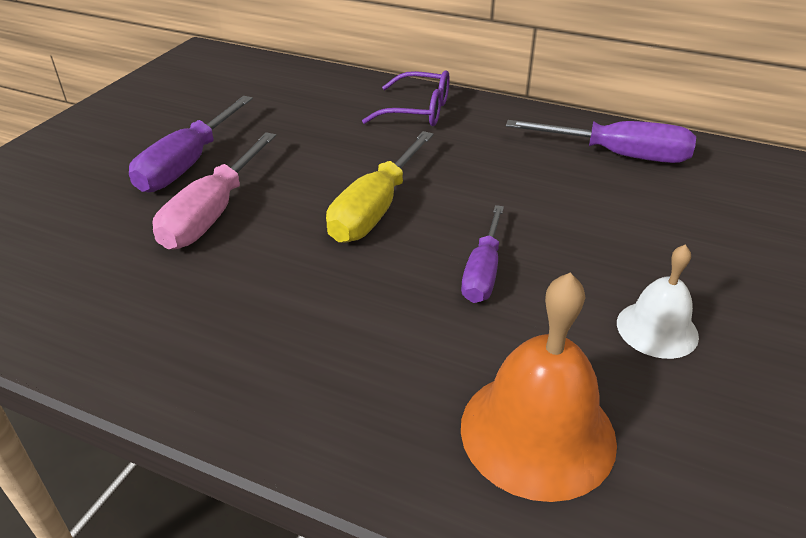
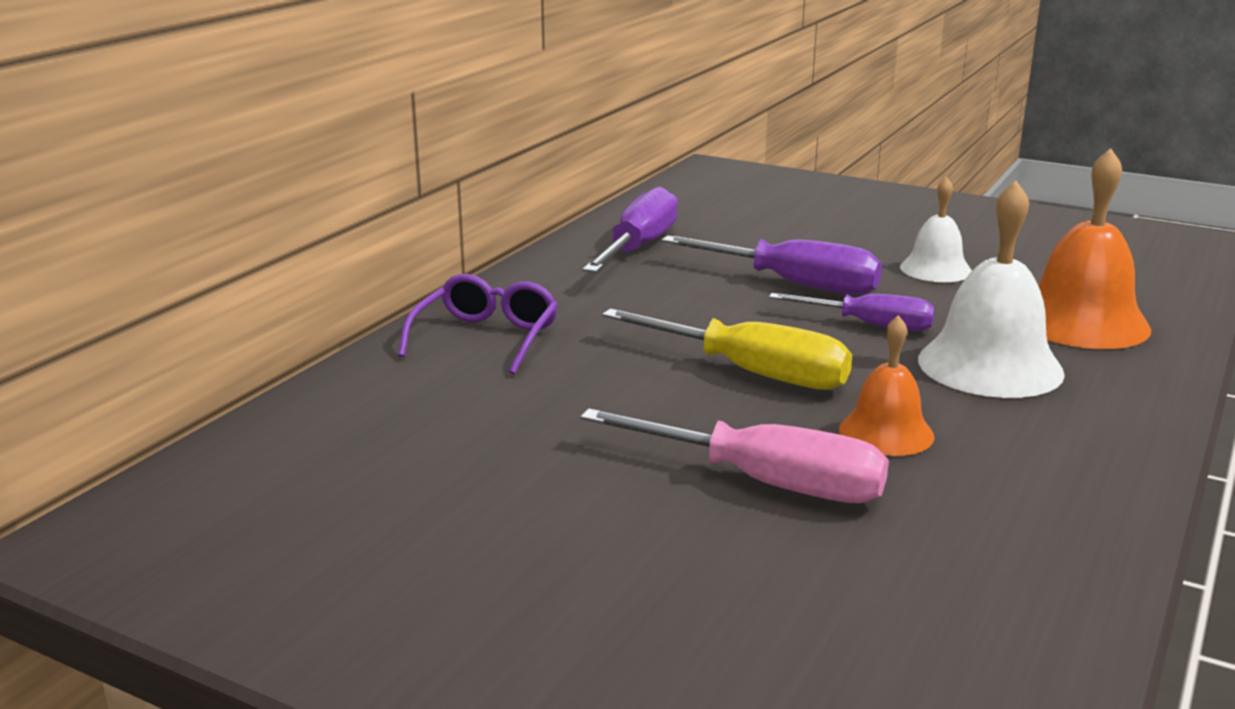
camera: 85 degrees left, 15 degrees down
purple screwdriver [129,96,253,193] -> purple screwdriver moved to [661,236,882,295]
none -> orange bell [839,315,934,456]
none -> white bell [918,181,1065,398]

